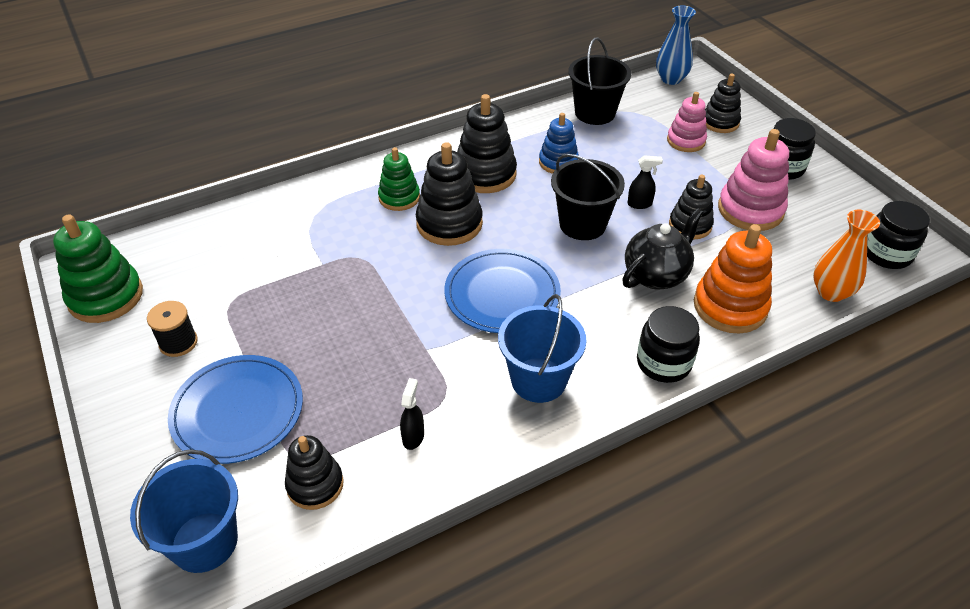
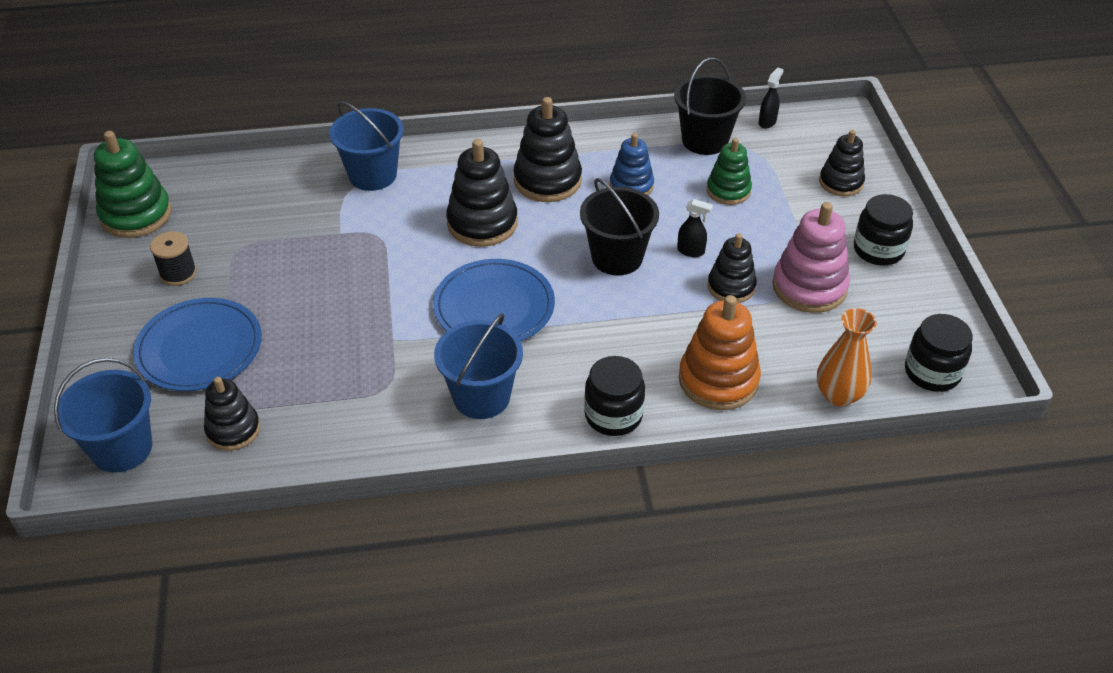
camera: 20 degrees right, 0 degrees up
green stacking toy [378,147,420,211] -> green stacking toy moved to [707,138,752,205]
black spray bottle [400,378,424,450] -> black spray bottle moved to [759,68,783,128]
black teapot [622,208,703,289] -> none
blue vase [656,5,696,85] -> none
pink stacking toy [667,92,707,152] -> none
none -> blue bucket [329,101,404,191]

